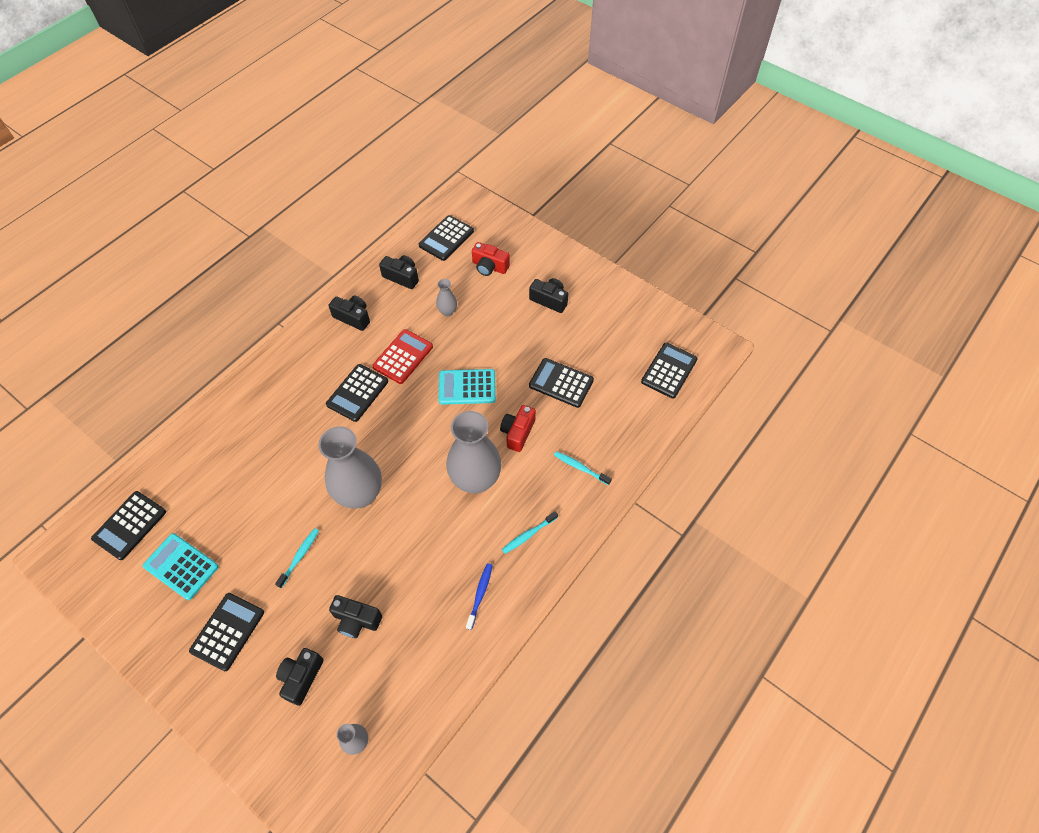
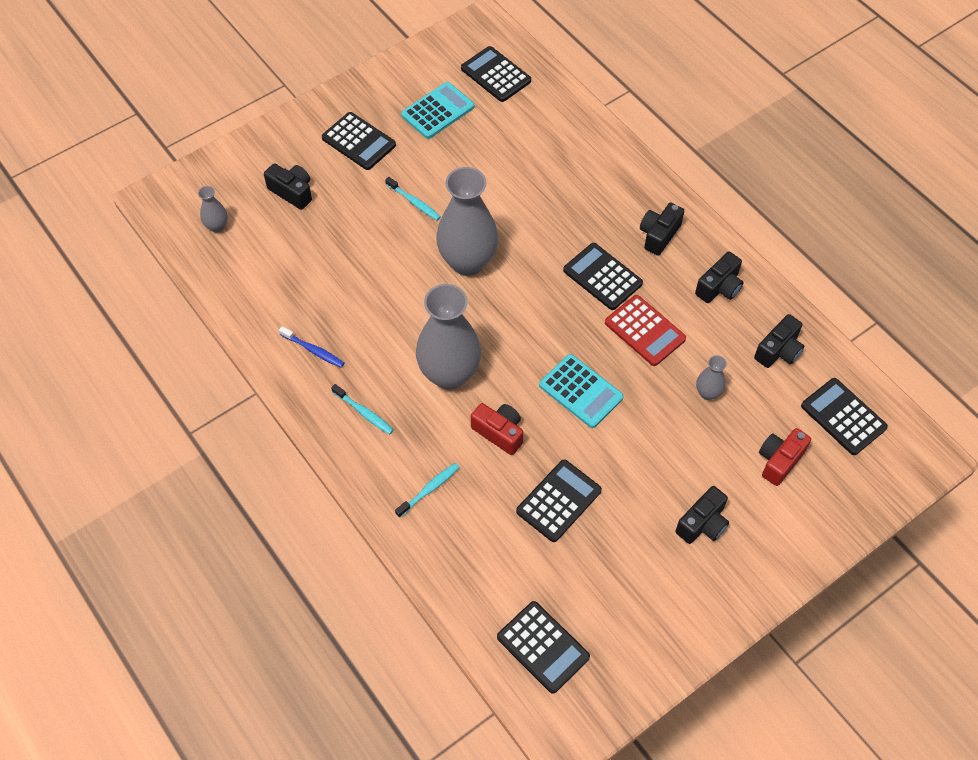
camera: 105 degrees right, 0 degrees up
black camera [329,595,382,638] -> black camera moved to [640,203,684,256]
turquoise calculator [439,369,496,405] -> turquoise calculator turned 120 degrees clockwise [539,354,624,428]
turquoise toothbrush [502,511,558,554] -> turquoise toothbrush turned 150 degrees clockwise [331,384,393,435]

